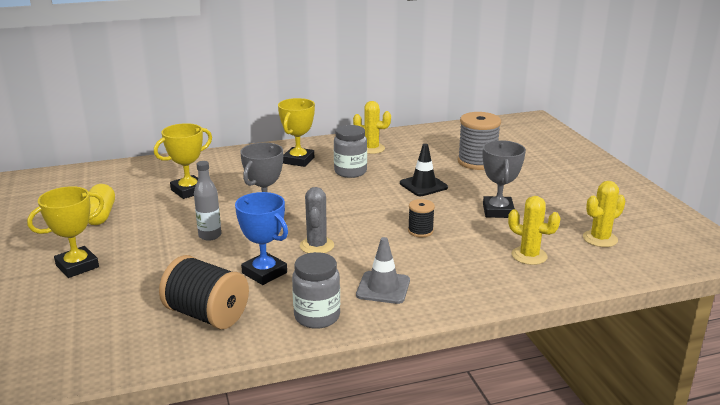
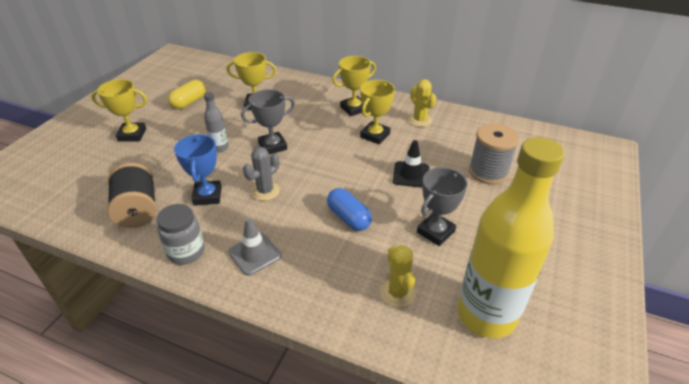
camera: 40 degrees right, 15 degrees up
grey jar [334,125,367,178] -> yellow trophy [360,80,395,144]
black spool [408,199,435,237] -> blue capsule [327,188,372,231]
yellow cactus [583,181,626,247] -> yellow bottle [457,137,565,338]

